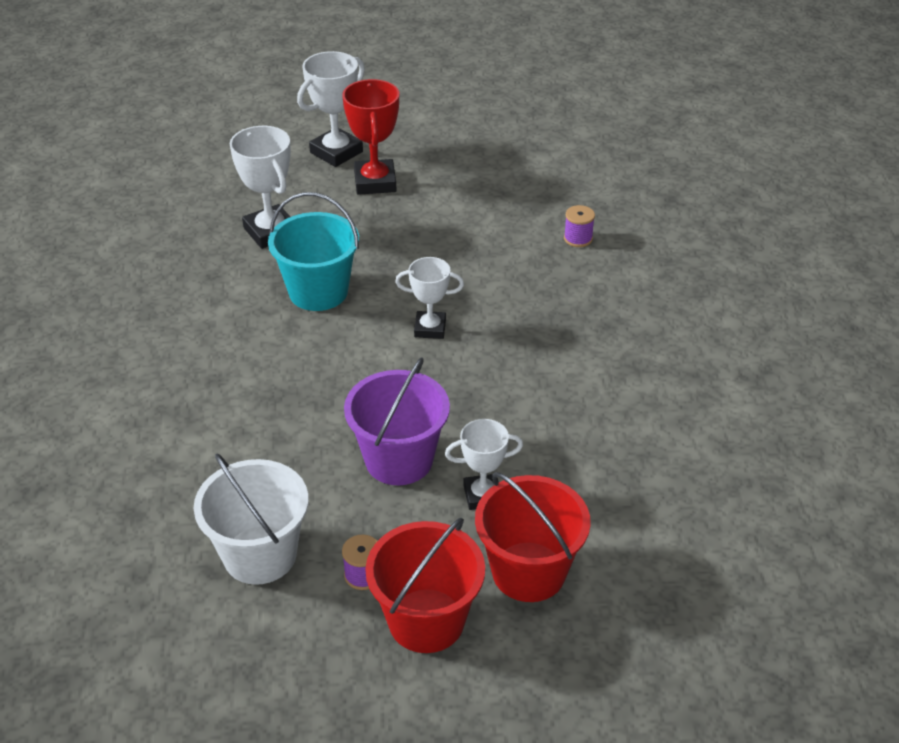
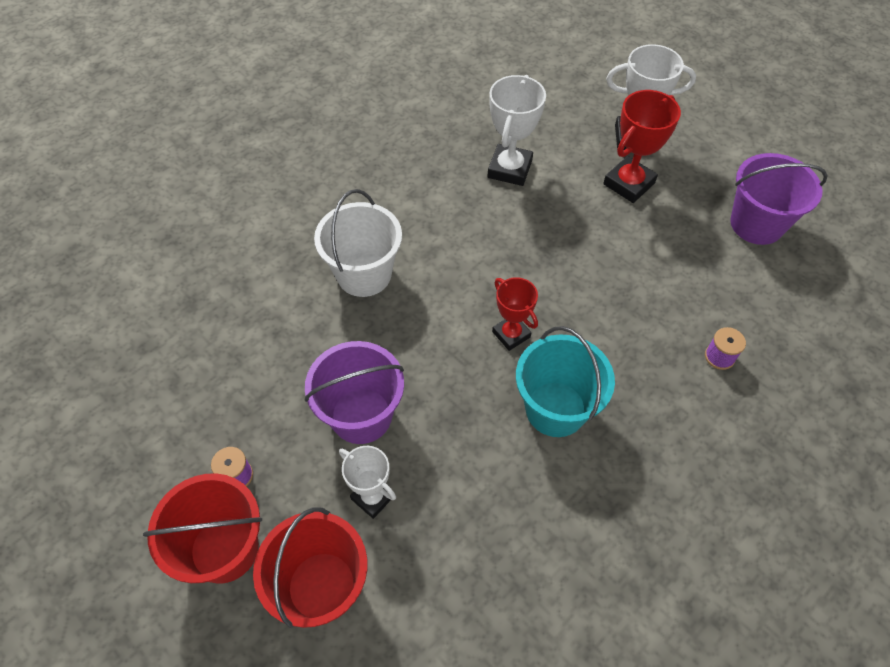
camera: 50 degrees right, 15 degrees up
white bucket [194,453,309,585] -> white bucket moved to [314,189,402,297]
turquoise bucket [268,192,359,311] -> turquoise bucket moved to [516,326,615,437]
white trophy [395,257,464,339] -> red trophy [492,277,538,351]
none -> purple bucket [730,153,827,245]

